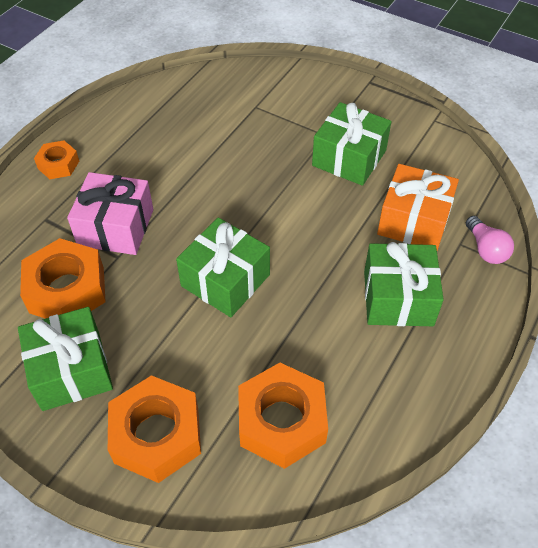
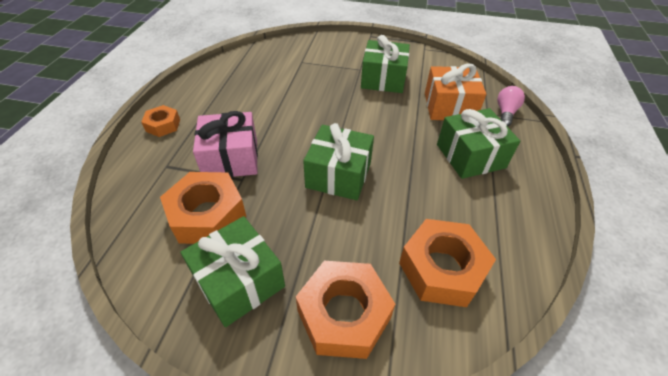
camera: 20 degrees left, 5 degrees down
pink light bulb [466,216,514,264] -> pink light bulb turned 120 degrees counterclockwise [497,86,525,127]

